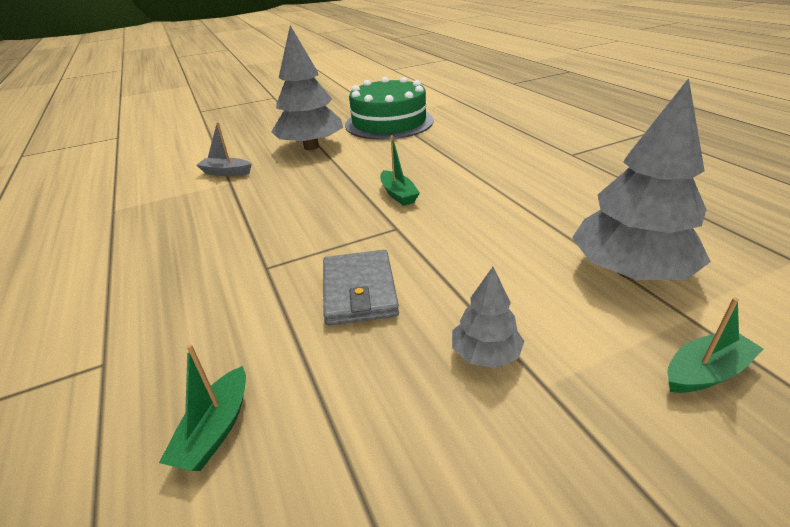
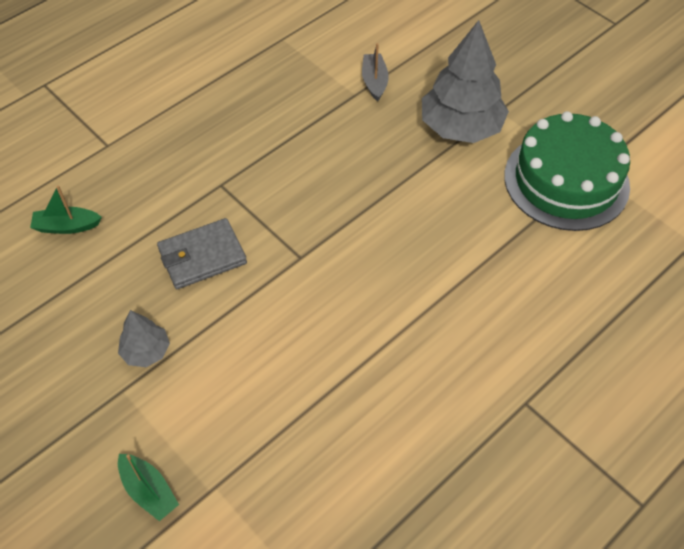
camera: 70 degrees right, 20 degrees up
green boat [380,136,420,206] -> none
grey tree [572,78,711,280] -> none

